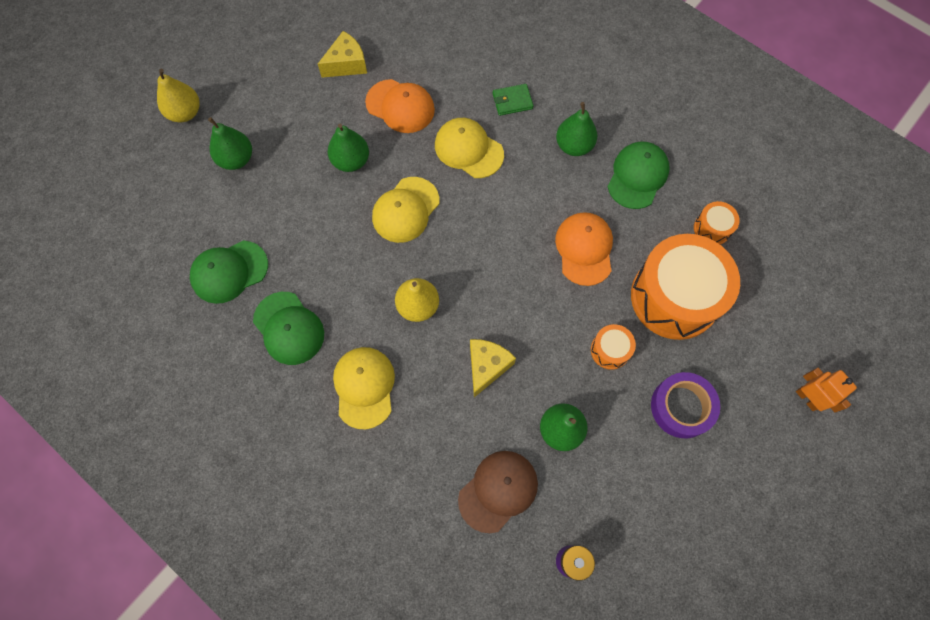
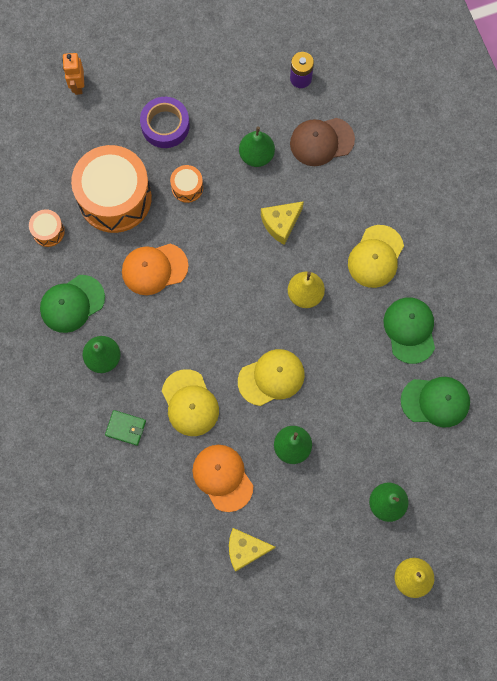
camera: 150 degrees left, 5 degrees up
orange cap [555,212,613,286] -> orange cap turned 45 degrees clockwise [122,244,188,295]

